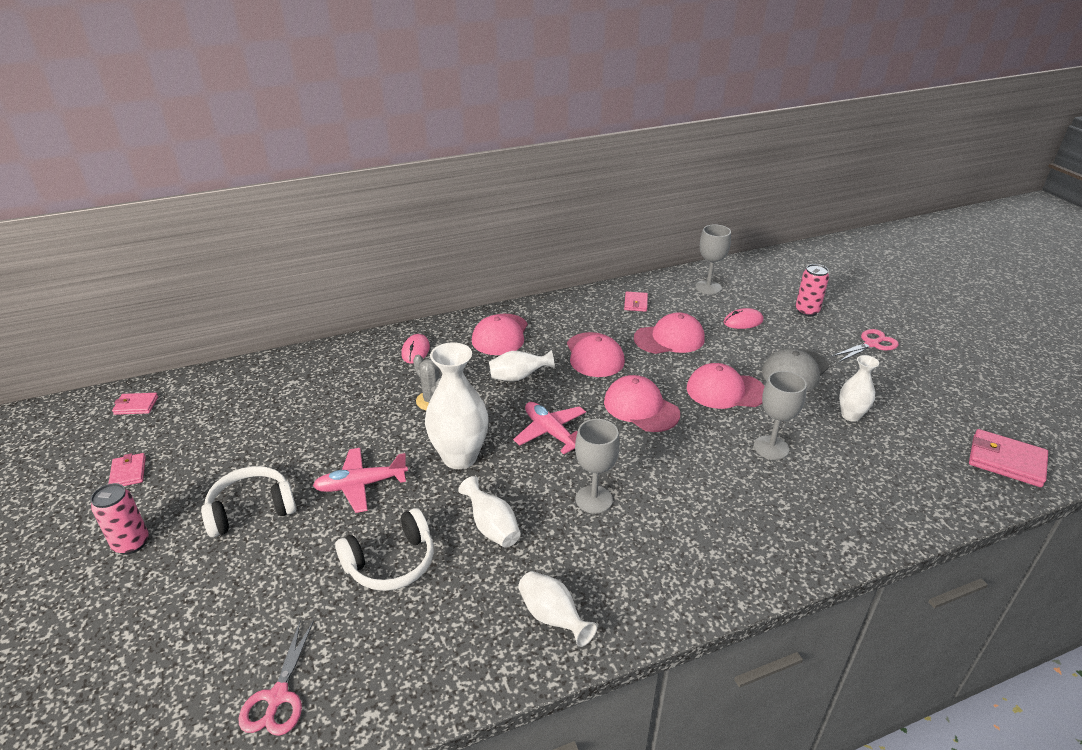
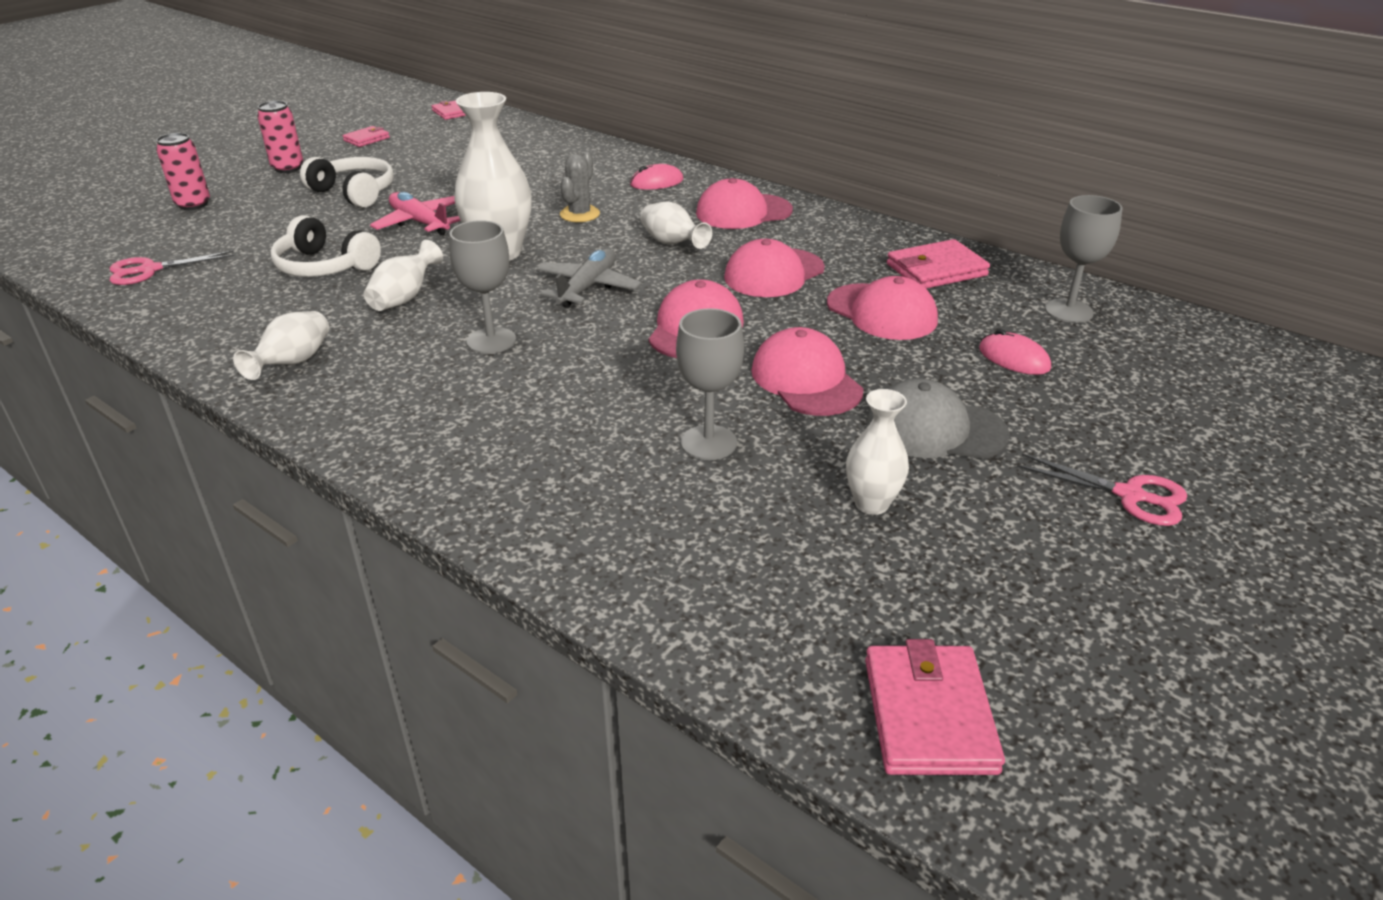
camera: 60 degrees right, 0 degrees up
pink plane [513,402,586,454] -> grey plane [536,248,642,308]
pink wallet [624,292,648,312] -> pink wallet [887,239,990,289], size x1.72
pink can [796,264,829,316] -> pink can moved to [156,133,210,210]

